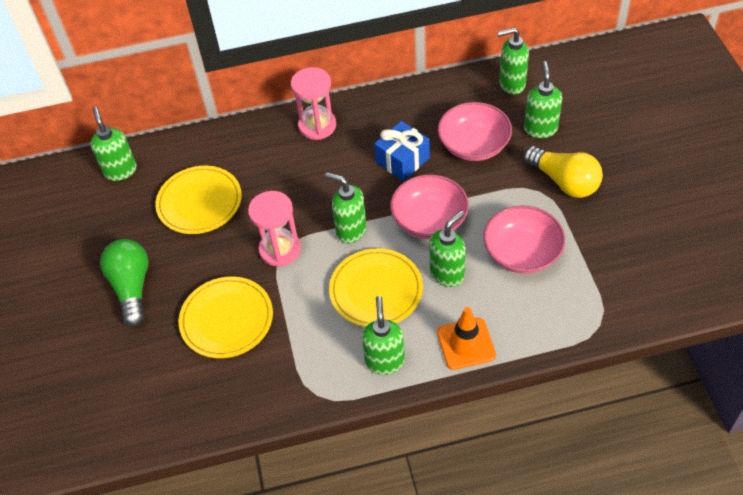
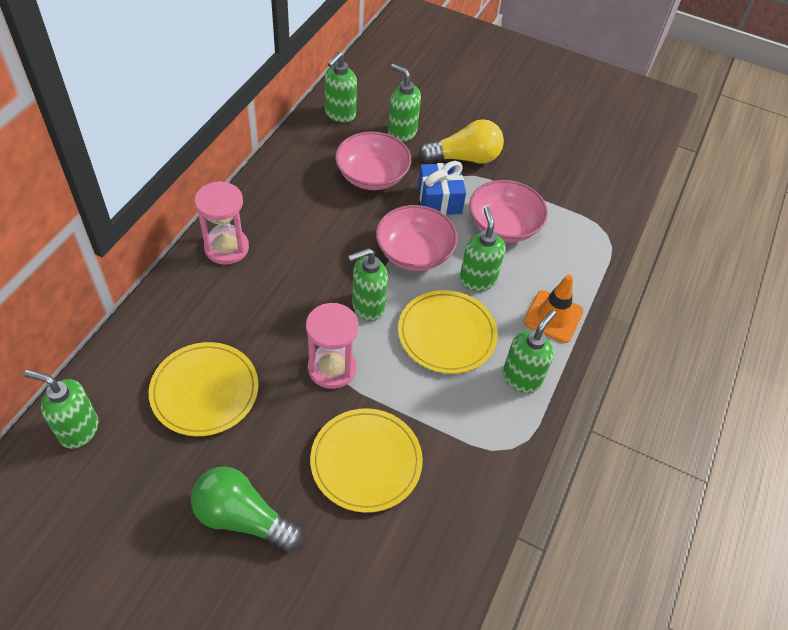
camera: 60 degrees left, 0 degrees up
green soap dispenser [362,296,405,375] -> green soap dispenser turned 90 degrees clockwise [503,310,556,393]
blue gift [374,121,430,181] -> blue gift moved to [418,161,466,215]

